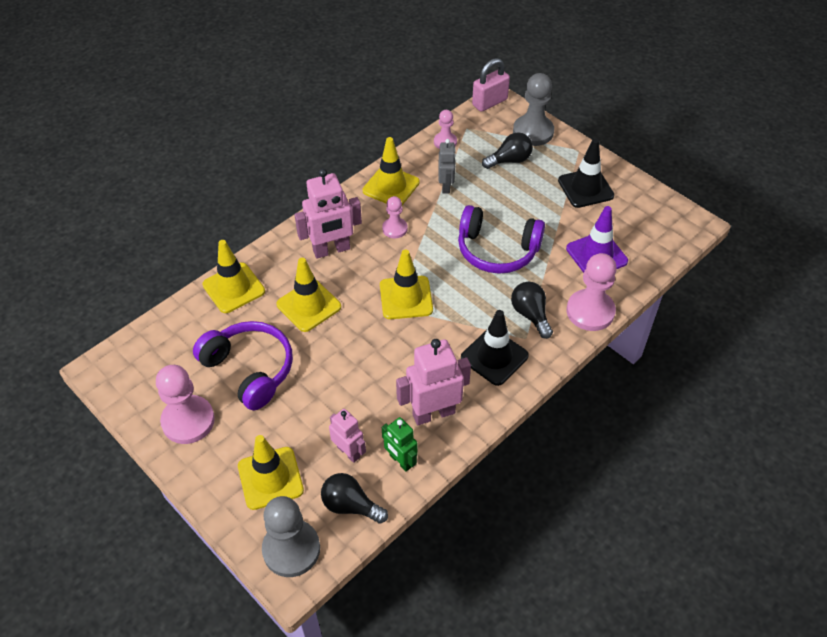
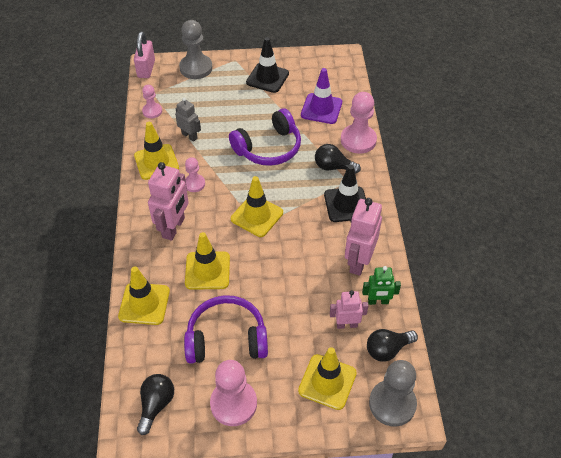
camera: 50 degrees left, 0 degrees up
black light bulb [482,132,533,169] -> black light bulb moved to [137,374,174,435]

